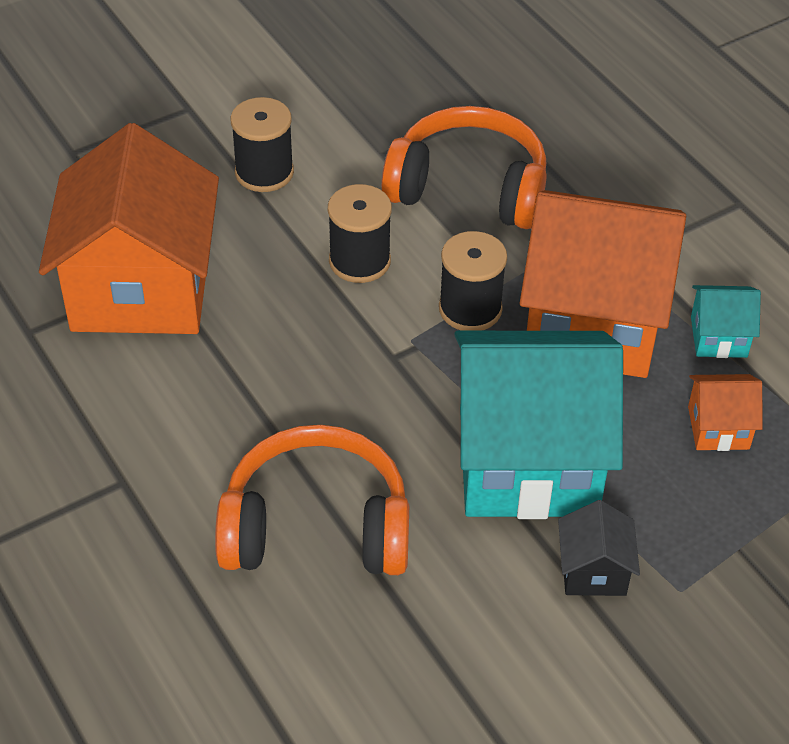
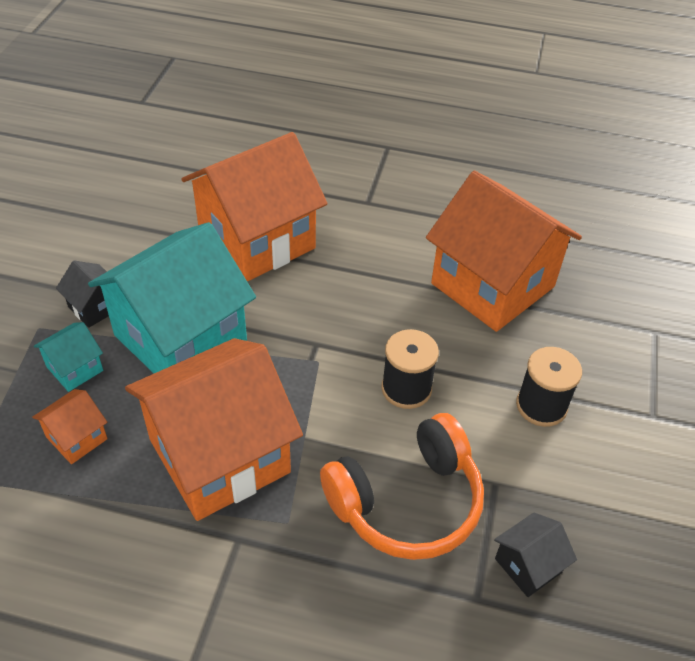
camera: 135 degrees right, 0 degrees up
orange headphones [215,425,409,575] -> orange house [182,132,328,282]
black spool [439,231,507,331] -> none
turquoise house [691,285,761,358] -> turquoise house moved to [34,322,103,392]
none -> black house [494,512,577,597]

